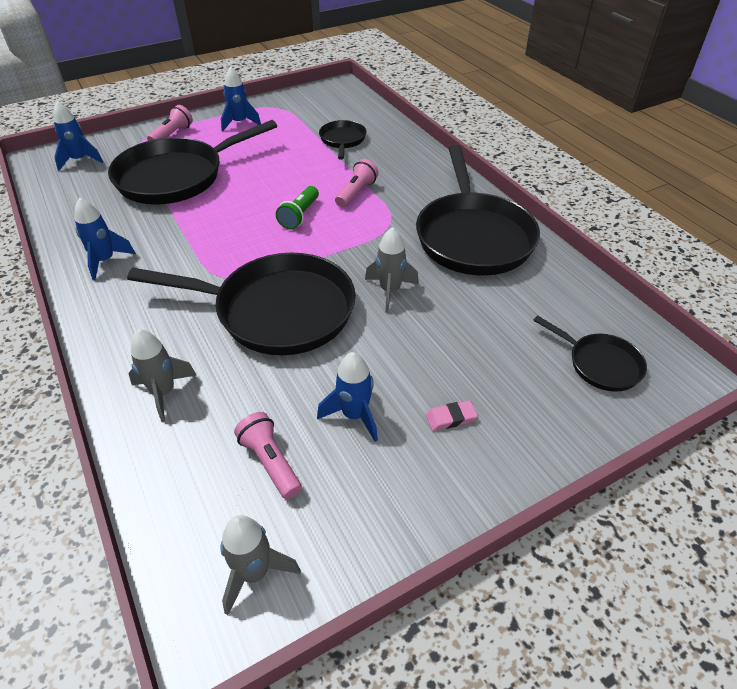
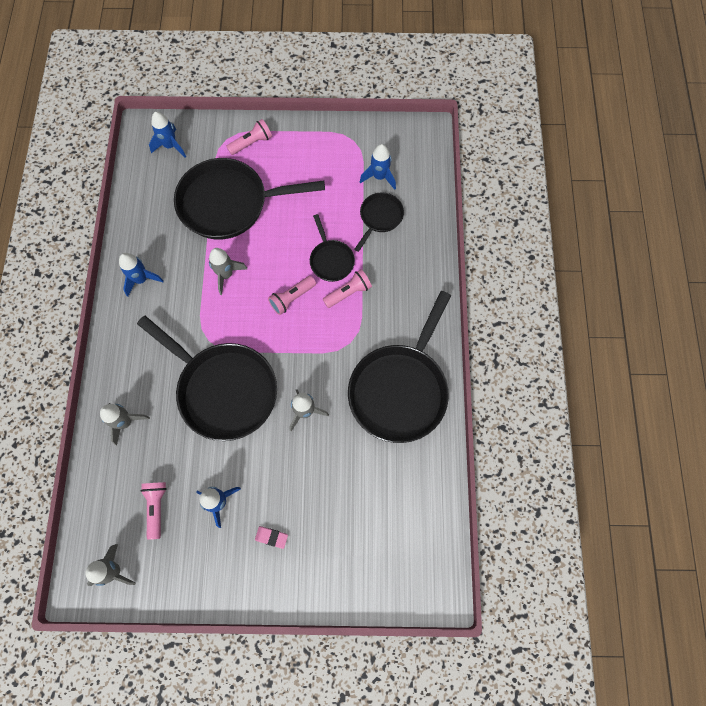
camera: 30 degrees right, 25 degrees up
blue rocket [221,67,261,132] -> blue rocket moved to [360,144,396,190]
green flashlight [276,186,319,230] -> pink flashlight [268,276,316,315]
black pan [533,315,647,392] -> black pan moved to [310,214,355,282]
none -> grey rocket [209,248,247,295]

